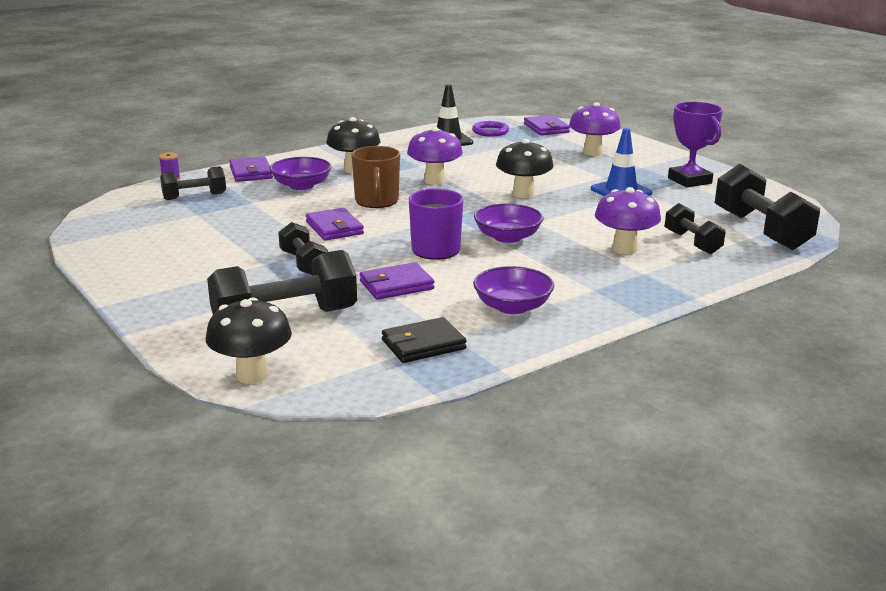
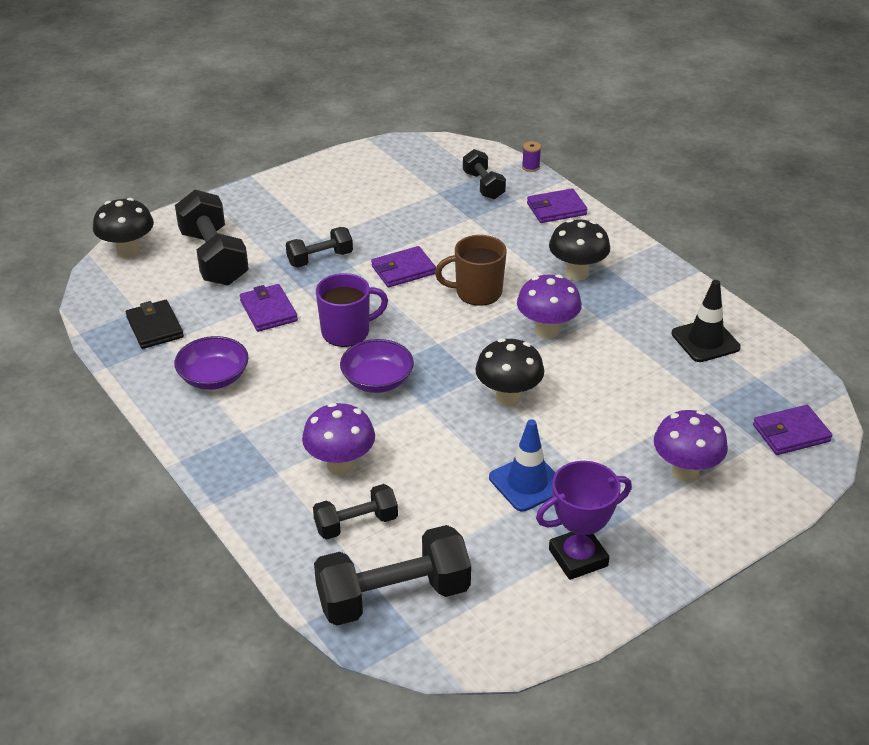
camera: 90 degrees right, 15 degrees up
purple bowl [270,157,332,190] -> none
purple ring [472,121,509,136] -> none

